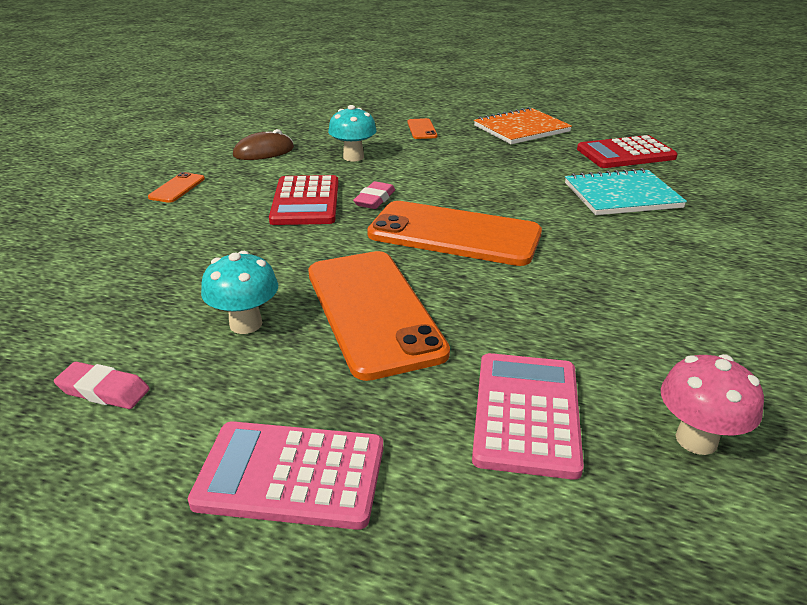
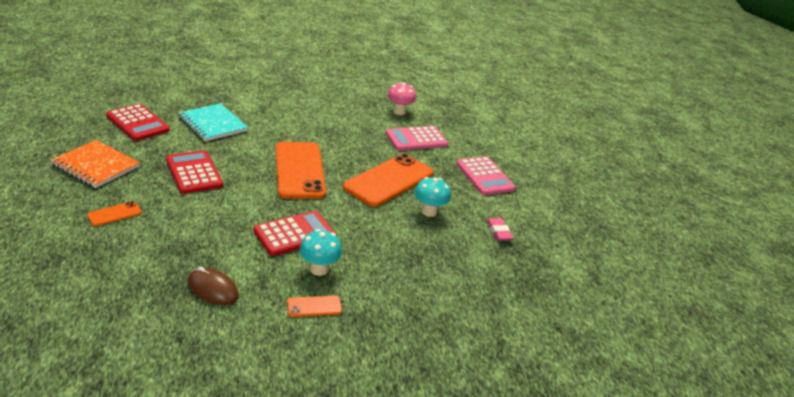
camera: 125 degrees left, 0 degrees up
turquoise mushroom [328,105,377,162] -> turquoise mushroom moved to [299,229,342,276]
pink eraser [353,181,395,209] -> none
none -> red calculator [166,150,223,194]

